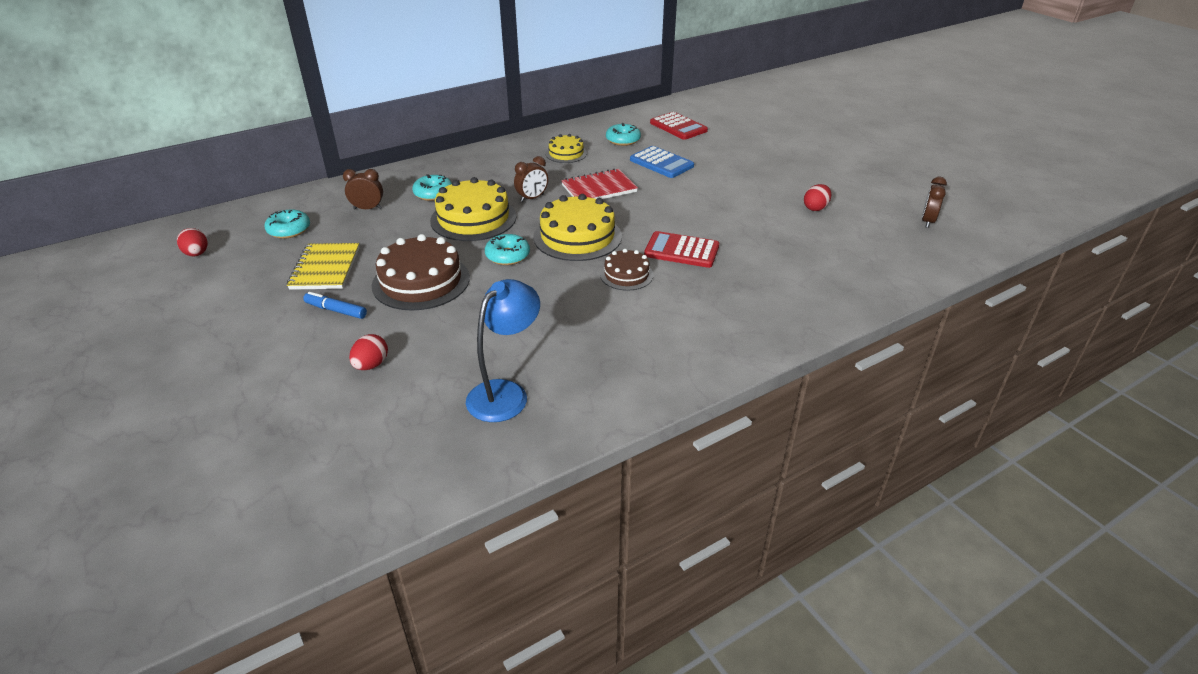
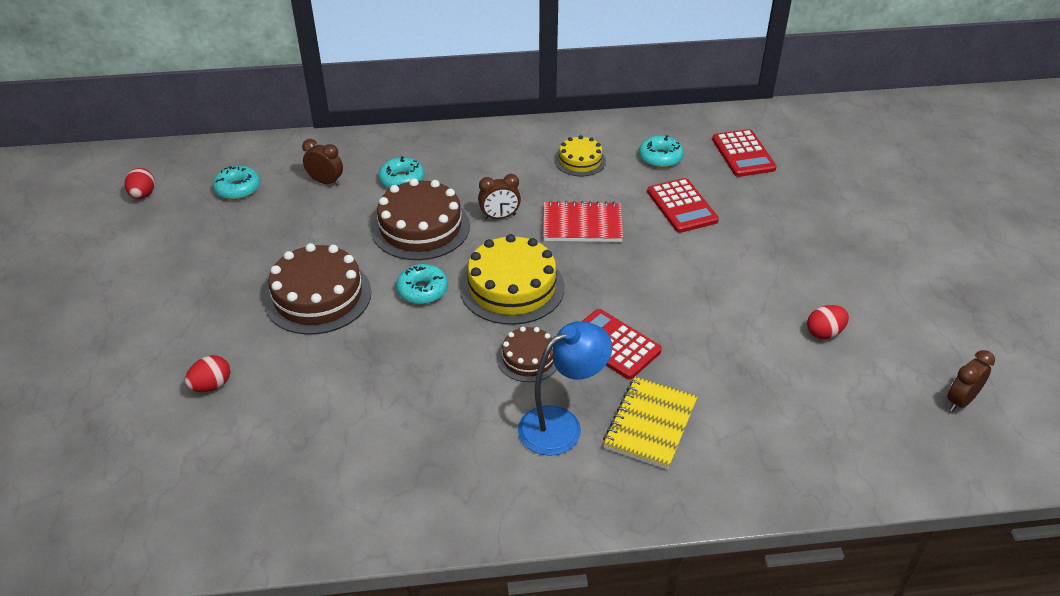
camera: 25 degrees right, 5 degrees up
yellow notebook [287,243,360,290] -> yellow notebook moved to [603,376,698,470]
blue marker [303,292,367,319] -> none
yellow cake [430,177,516,241] -> brown cake [371,178,470,260]
blue lamp [466,279,540,422] -> blue lamp moved to [518,321,612,456]
blue calculator [630,146,694,178] -> red calculator [647,178,719,233]

